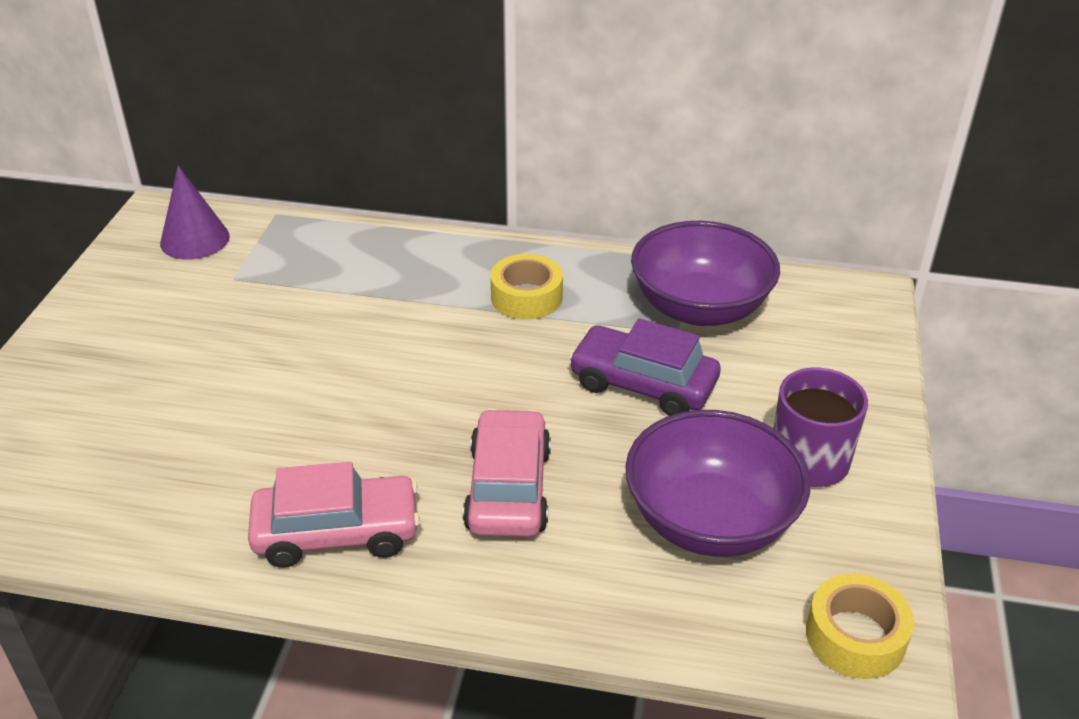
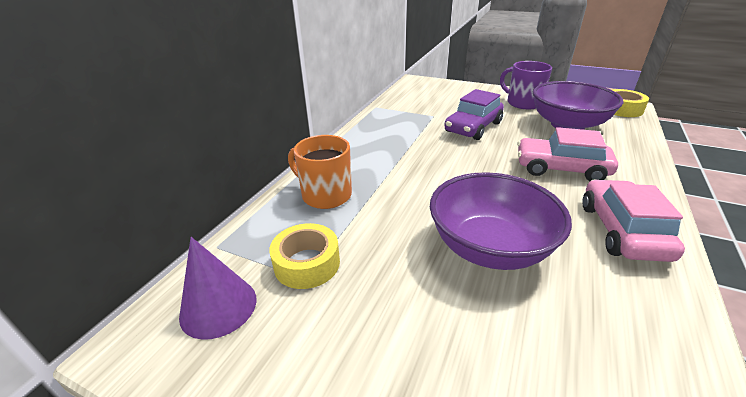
camera: 75 degrees left, 5 degrees down
yellow tape [490,254,563,320] -> yellow tape moved to [269,223,340,289]
purple bowl [631,221,780,326] -> purple bowl moved to [430,172,572,270]
none -> orange mug [288,135,352,209]

